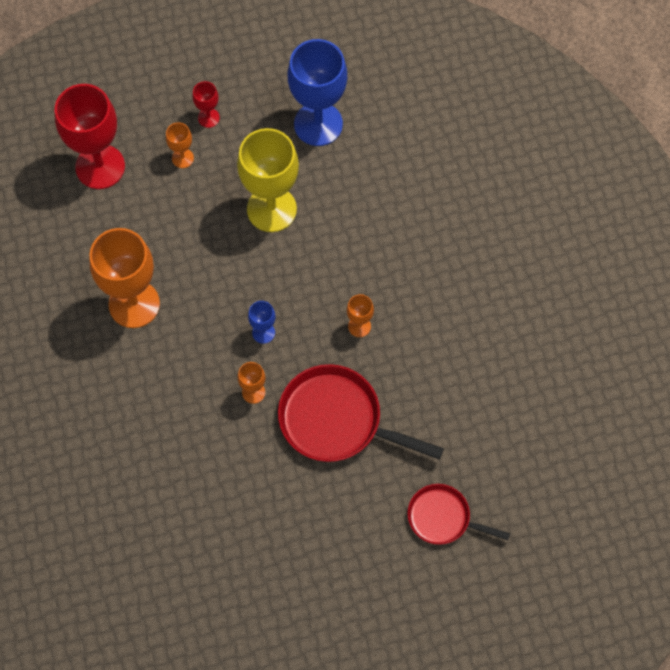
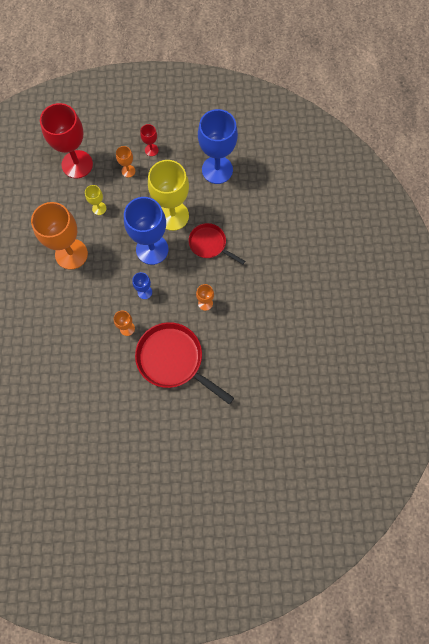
camera: 15 degrees right, 5 degrees up
red pan [408,484,510,545] -> red pan moved to [189,223,245,264]
none -> yellow goblet [85,185,106,215]
none -> blue goblet [124,197,168,265]

